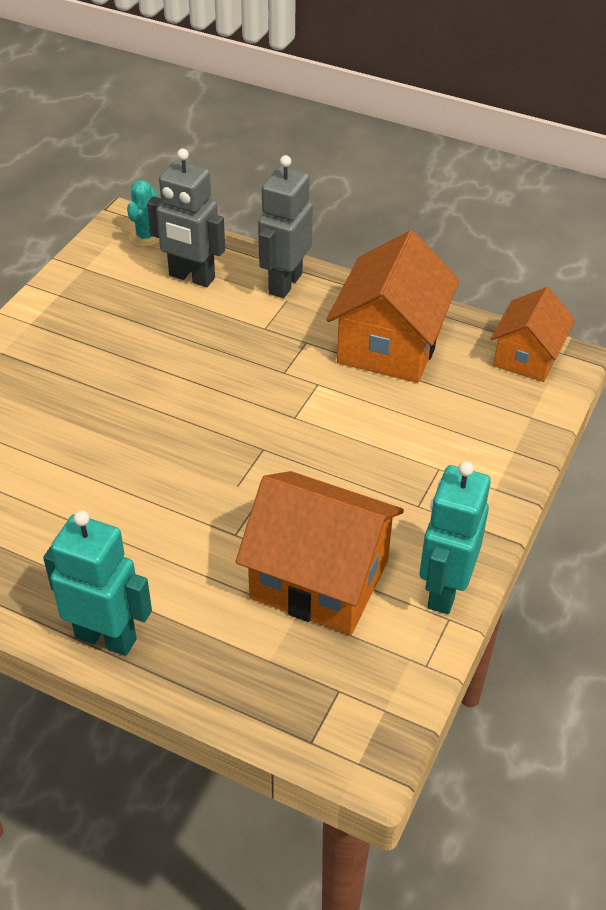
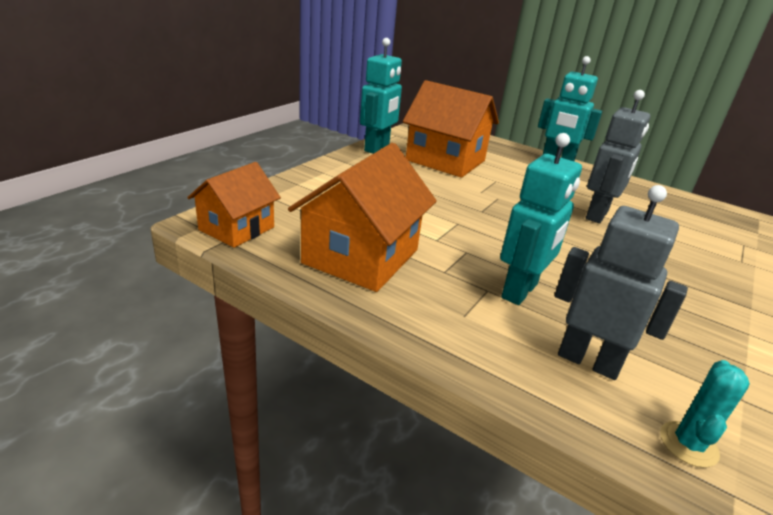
camera: 175 degrees left, 15 degrees down
grey robot [258,155,313,298] -> grey robot moved to [586,90,650,223]
none -> turquoise robot [500,133,582,305]

